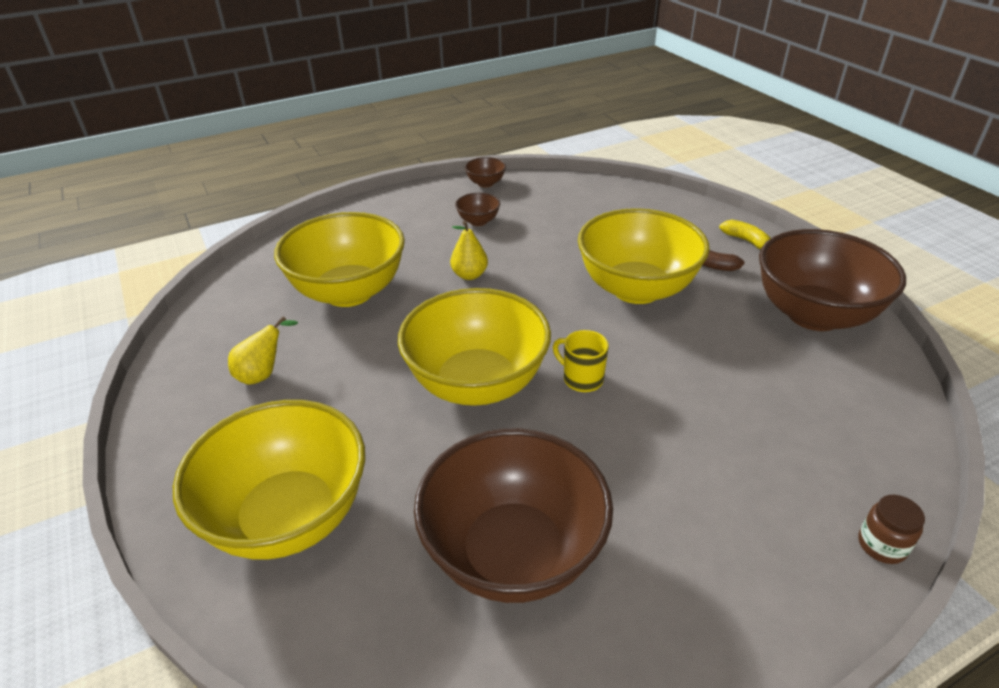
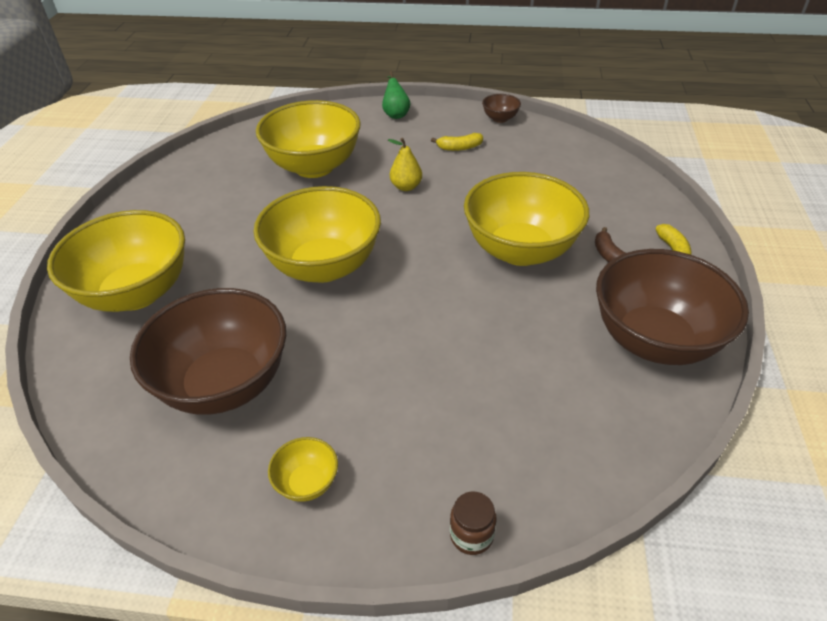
camera: 35 degrees right, 5 degrees up
yellow pear [228,316,298,385] -> none
brown bowl [455,193,500,226] -> yellow banana [431,133,483,151]
yellow mug [553,330,609,392] -> none
none -> yellow bowl [268,437,338,502]
none -> green pear [382,71,410,119]

